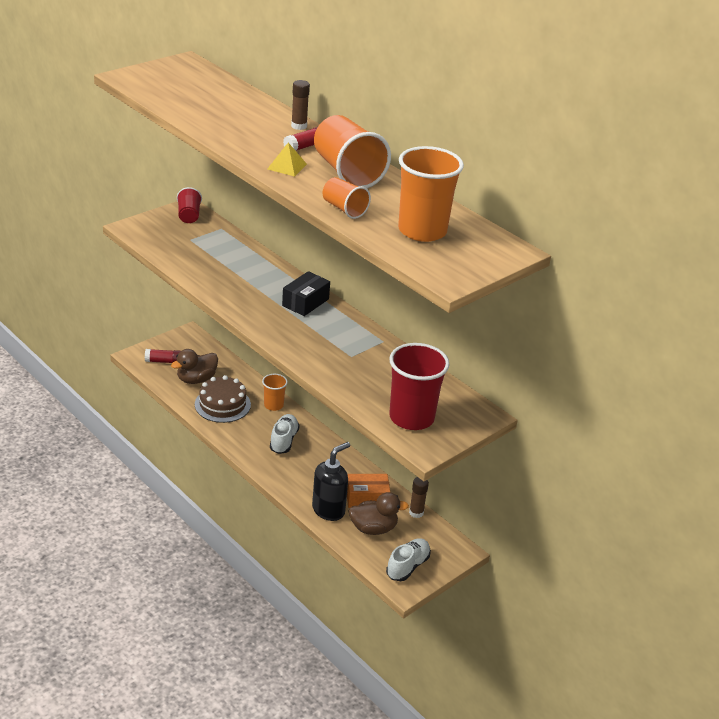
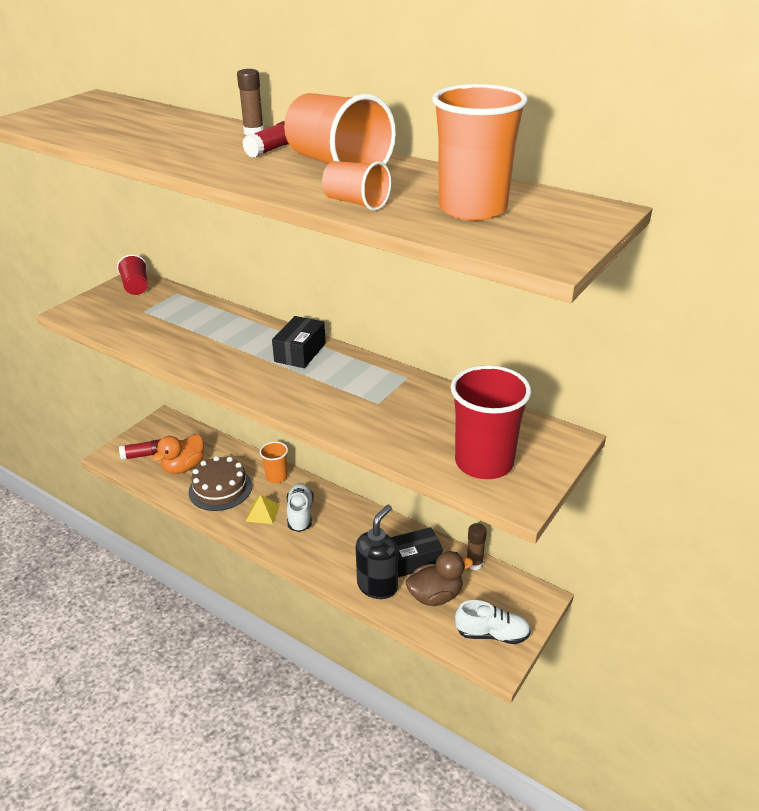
camera: 10 degrees left, 0 degrees up
brown duck [171,349,218,384] -> orange duck [152,434,204,474]
yellow pyramid [267,143,307,177] -> yellow pyramid moved to [246,495,280,524]
orange box [347,474,390,508] -> black box [391,527,443,577]
white shoe [386,538,431,581] -> white shoe turned 75 degrees clockwise [455,600,531,644]

